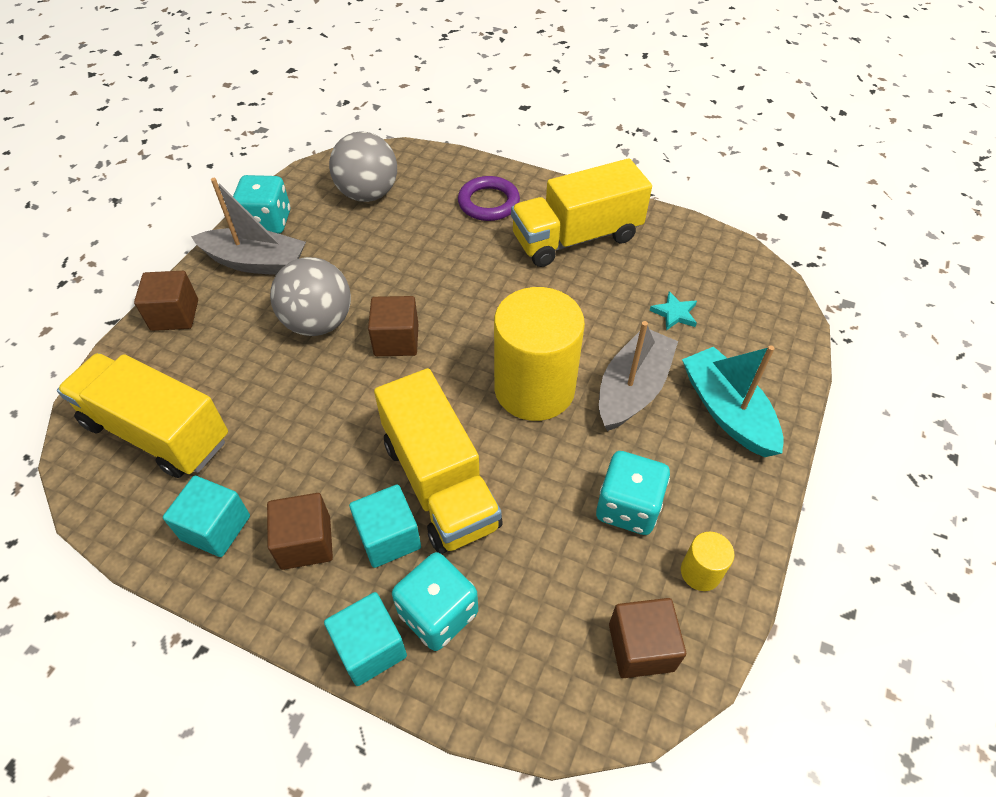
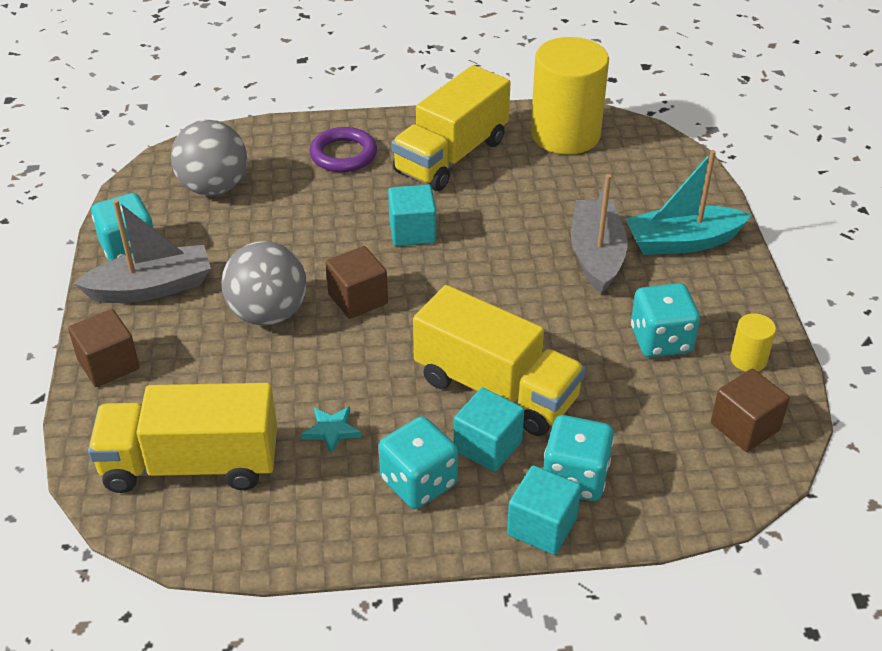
camera: 30 degrees left, 10 degrees down
turquoise cube [163,476,250,557] -> turquoise cube moved to [388,184,436,246]
brown cube [267,493,333,570] -> turquoise dice [379,416,458,509]
yellow cylinder [494,287,585,421] -> yellow cylinder moved to [531,37,609,154]
turquoise star [650,291,697,331] -> turquoise star moved to [302,406,361,455]
turquoise boat [682,345,784,457] -> turquoise boat turned 45 degrees counterclockwise [625,150,752,255]

